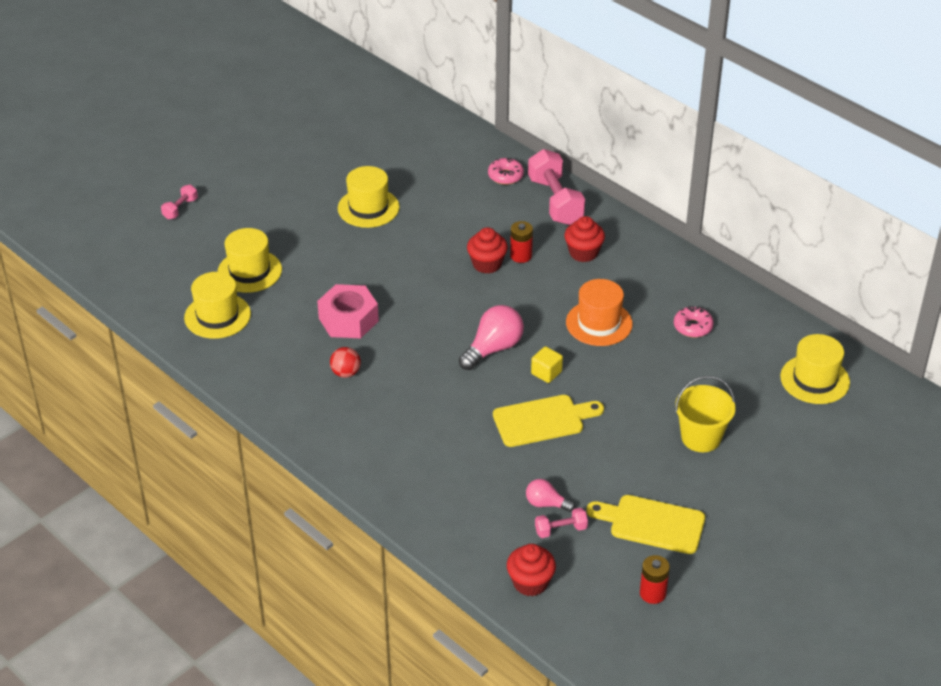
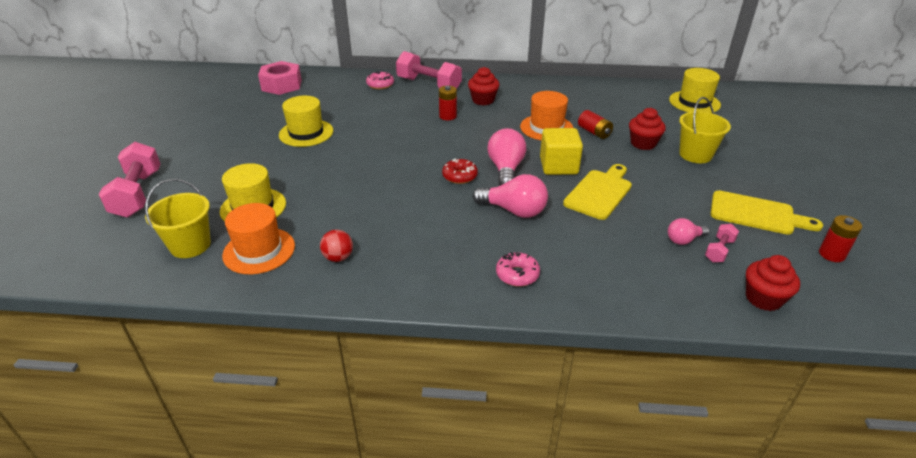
camera: 40 degrees left, 5 degrees down
pink dumbbell [161,185,198,219] -> pink dumbbell [99,142,160,217], size x2.06
yellow hat [184,272,251,339] -> orange hat [222,203,295,274]
pink nut [317,284,379,338] -> pink nut moved to [258,61,302,95]
red ball [330,347,361,378] -> red ball moved to [320,230,353,262]
red cupcake [467,227,508,274] -> red cupcake moved to [629,108,666,150]
yellow cube [531,346,563,383] -> yellow cube [540,128,583,175], size x1.75
yellow cutting board [586,495,705,554] -> yellow cutting board turned 135 degrees counterclockwise [711,190,823,235]
pink donut [674,306,714,337] -> pink donut moved to [496,252,540,287]
none -> yellow bucket [145,179,211,258]
none -> red donut [442,159,478,184]
none -> pink light bulb [473,174,548,218]
none -> red battery [578,110,613,139]

